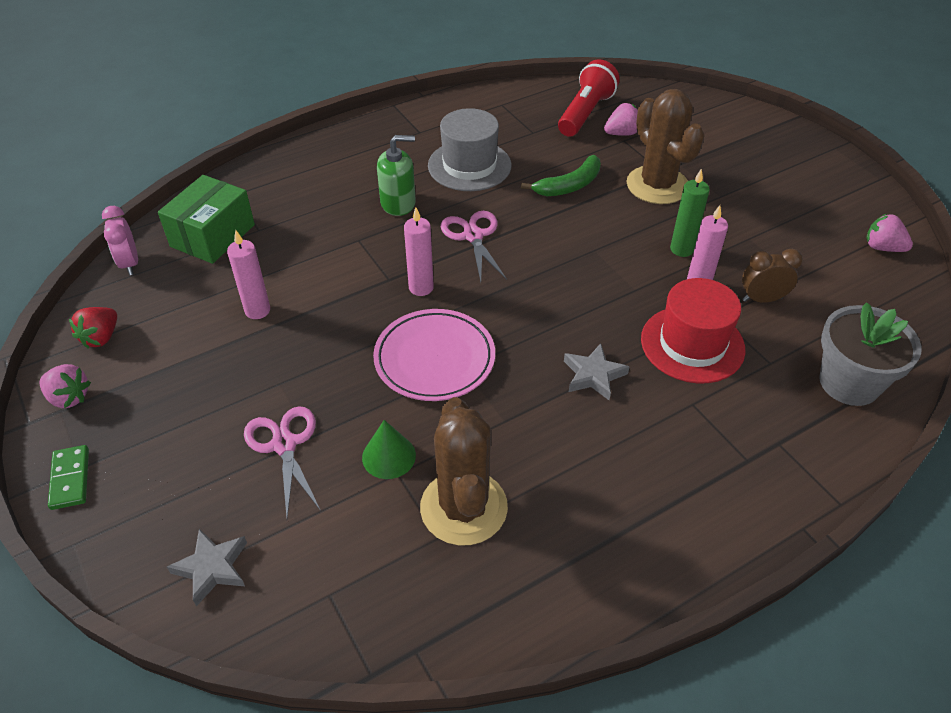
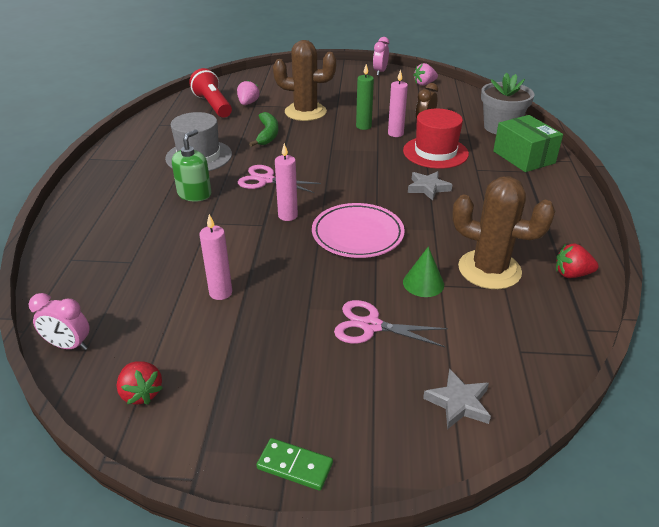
camera: 55 degrees left, 10 degrees down
pink strawberry [39,364,91,408] -> none
green box [158,175,255,264] -> green box moved to [493,115,563,172]
none -> pink clock [373,37,389,76]
none -> red strawberry [556,243,599,278]

